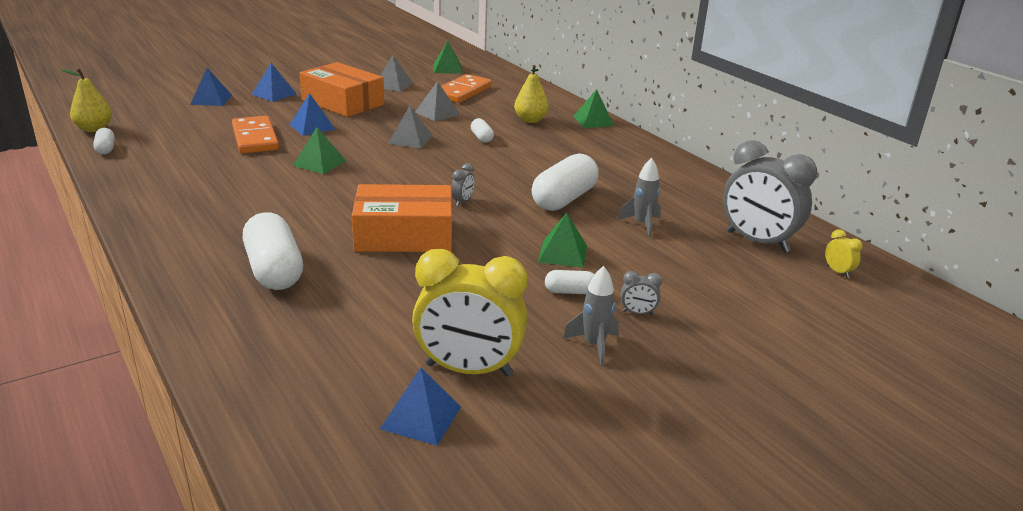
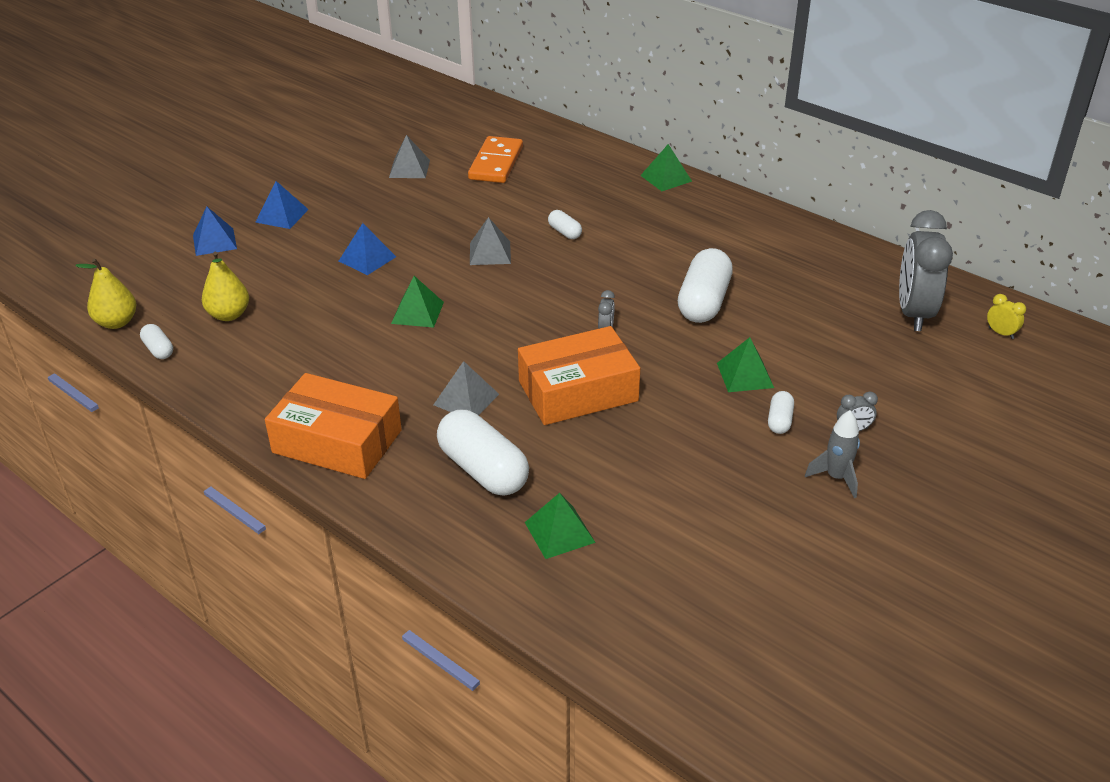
camera: 15 degrees left, 10 degrees up
orange domino [232,116,279,154] -> none
orange box [299,62,384,117] -> orange box moved to [265,373,402,479]
blue pyramid [380,368,461,446] -> none
yellow clock [412,249,527,376] -> none
grey pyramid [415,81,460,122] -> grey pyramid moved to [433,361,499,415]
green pyramid [433,41,463,74] -> green pyramid moved to [525,493,596,559]
yellow pear [514,65,549,123] -> yellow pear moved to [202,252,249,321]
white capsule [545,270,595,294] -> white capsule turned 60 degrees counterclockwise [768,391,794,434]
grey rocket [618,158,661,237] -> none
grey clock [723,140,817,253] -> grey clock turned 75 degrees clockwise [899,210,953,331]

